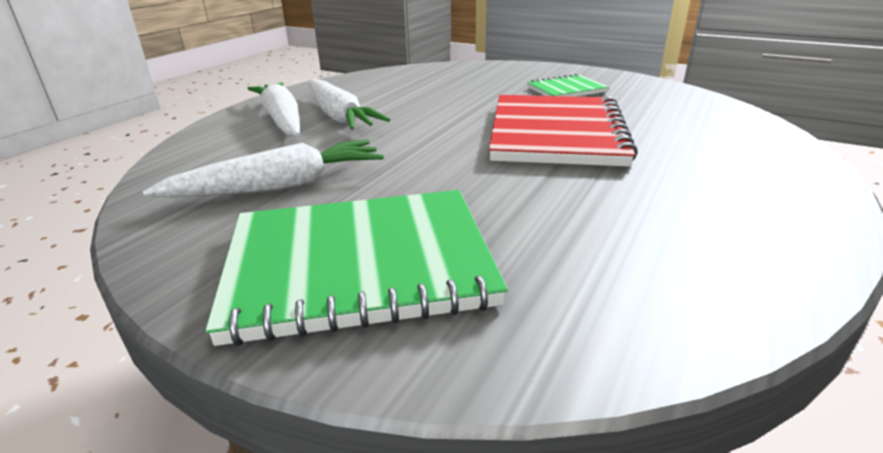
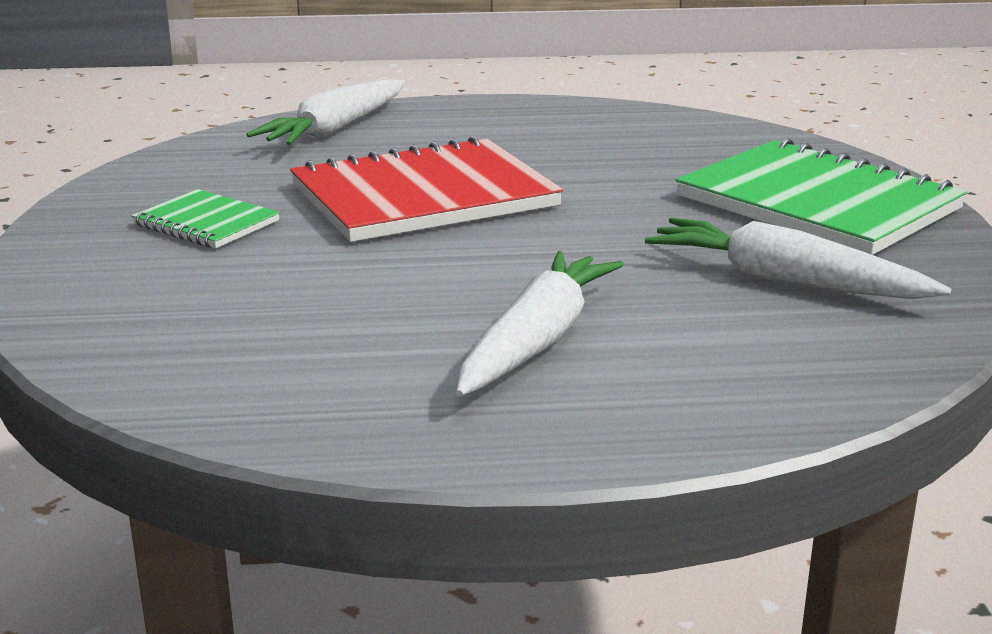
camera: 125 degrees left, 5 degrees down
white carrot [247,82,300,136] -> white carrot moved to [246,79,404,145]

